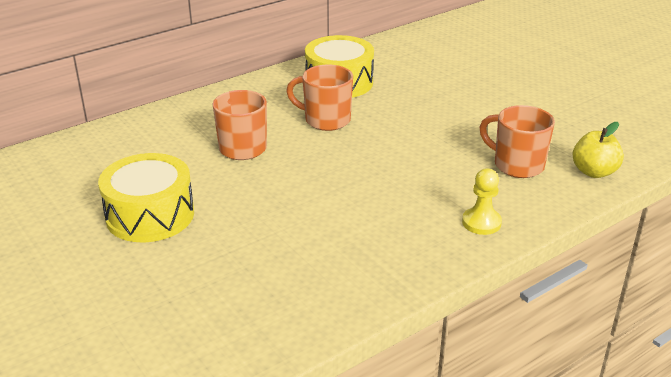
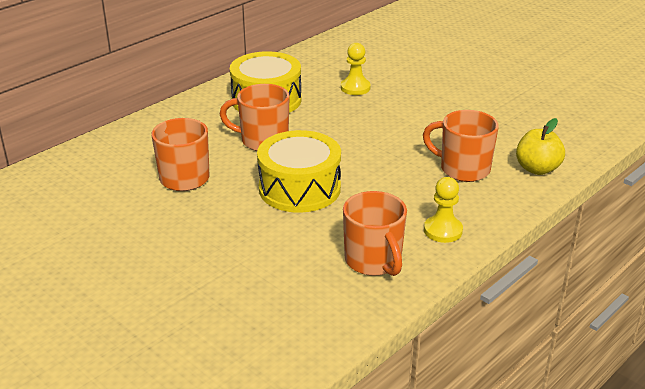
camera: 10 degrees left, 0 degrees up
yellow drum [98,153,194,242] -> yellow drum moved to [257,130,341,213]
none -> yellow pawn [341,43,371,95]
none -> orange mug [343,191,407,276]

